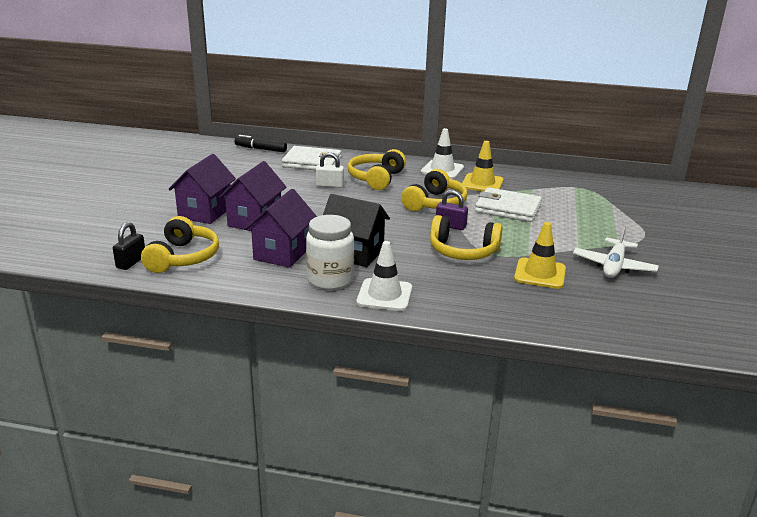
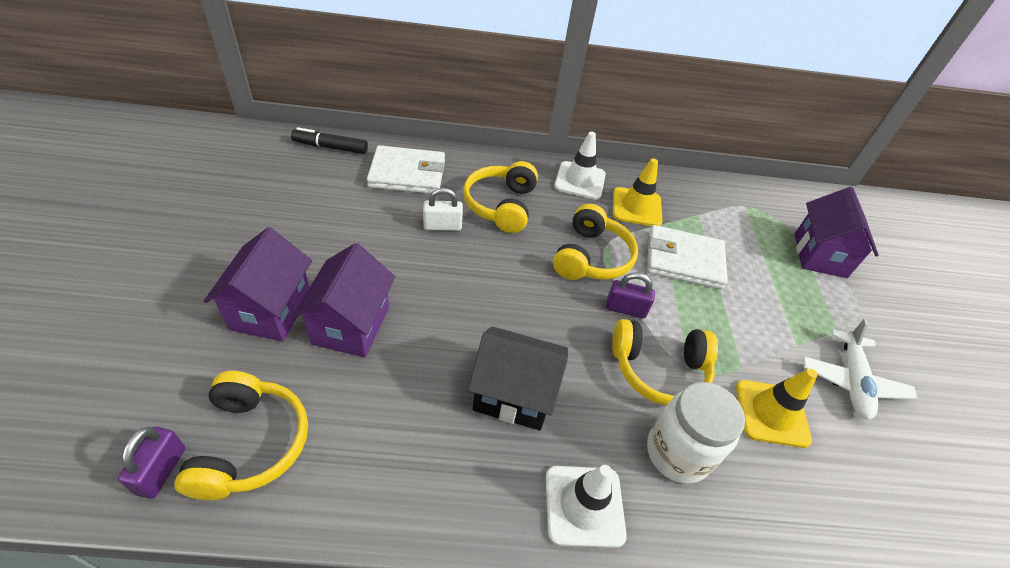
camera: 15 degrees left, 20 degrees up
black padlock [113,222,145,270] -> purple padlock [118,427,185,499]
purple house [245,189,317,268] -> purple house moved to [795,187,879,278]
white jar [306,215,354,290] -> white jar moved to [647,382,745,484]

